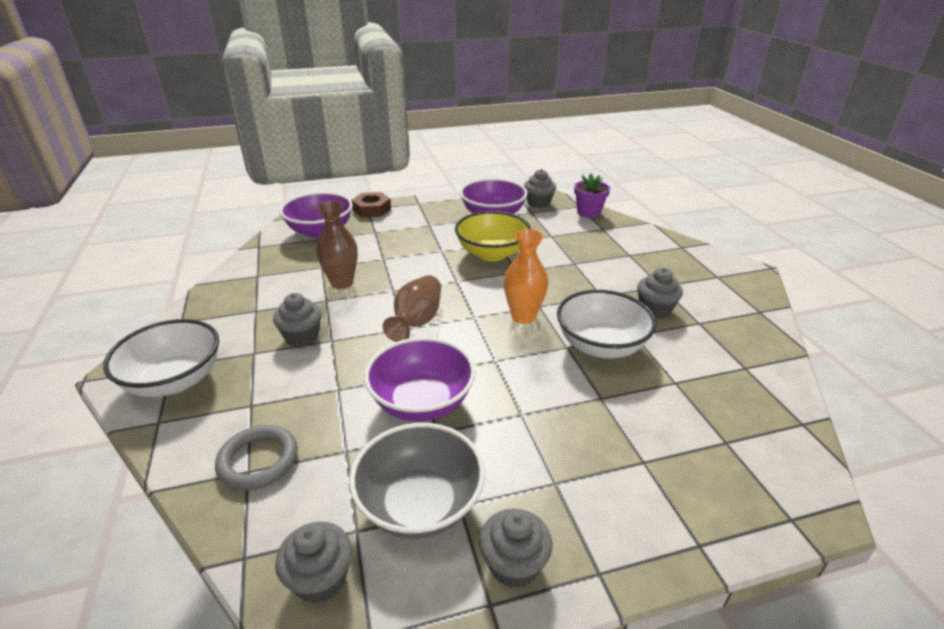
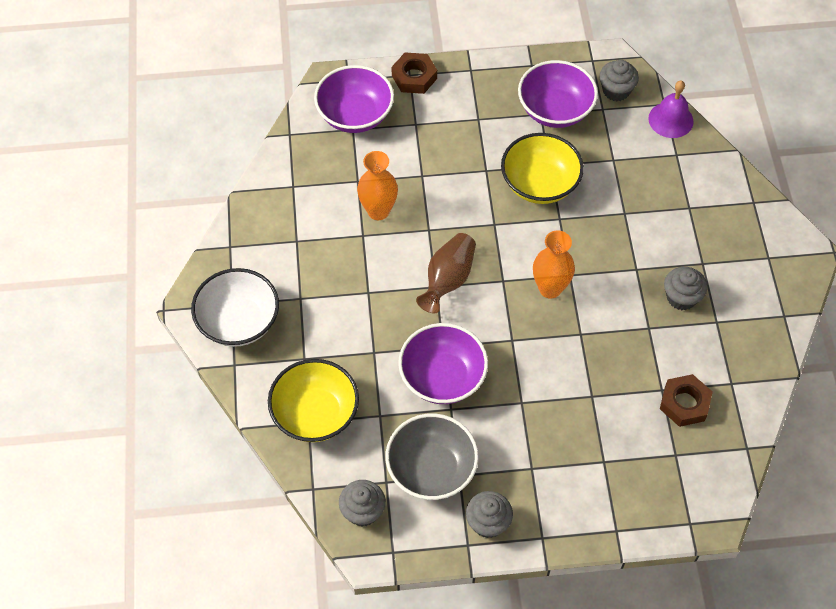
camera: 10 degrees right, 25 degrees up
grey ring [215,425,298,490] -> yellow bowl [268,359,359,442]
grey cupcake [273,293,322,347] -> none
brown vase [316,201,358,289] -> orange vase [357,151,398,220]
white bowl [557,290,656,358] -> none
purple flower pot [574,174,610,218] -> purple bell [648,80,694,138]
none -> brown nut [660,374,713,427]

